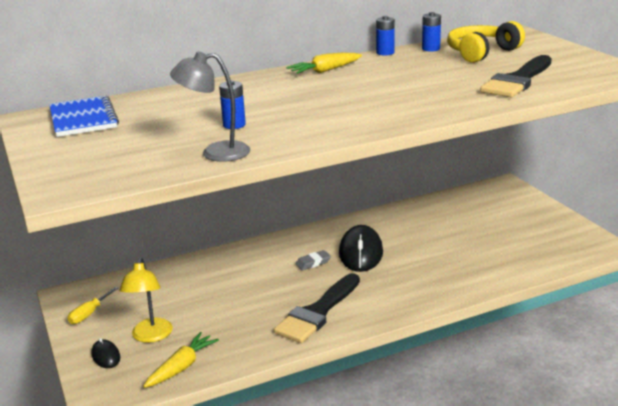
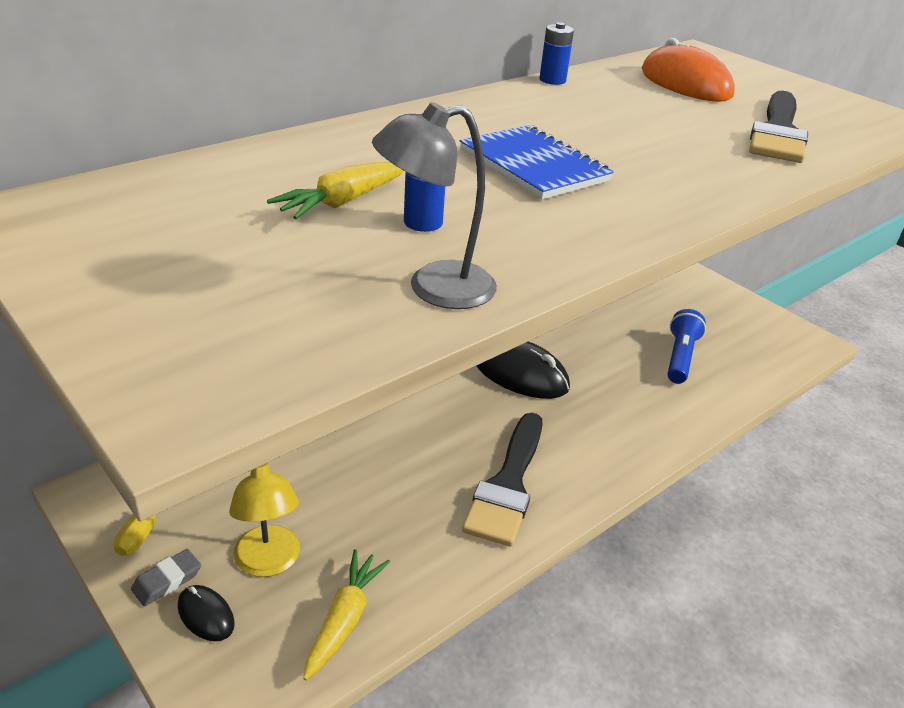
camera: 20 degrees left, 10 degrees up
blue notebook [49,95,119,137] -> blue notebook moved to [460,125,614,200]
yellow carrot [286,53,362,74] -> yellow carrot moved to [267,161,404,219]
grey eraser [295,250,331,271] -> grey eraser moved to [131,549,201,606]
black mouse [339,225,383,272] -> black mouse turned 45 degrees counterclockwise [477,341,570,399]
blue battery [422,12,441,52] -> none
yellow headphones [447,21,525,63] -> orange mouse [642,38,735,102]
none -> blue flashlight [667,309,706,384]

